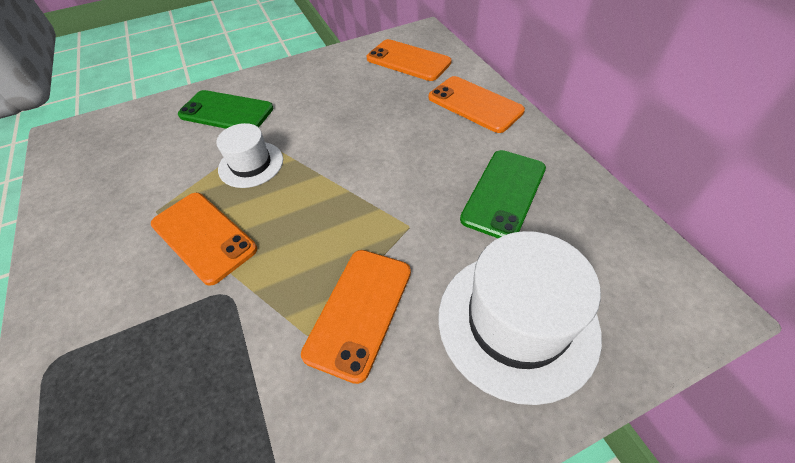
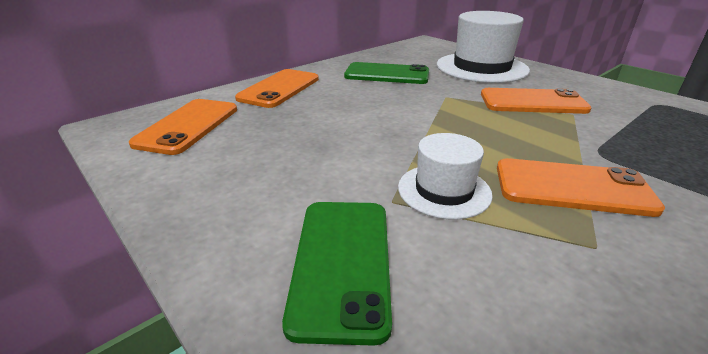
camera: 110 degrees left, 20 degrees down
orange phone [151,193,257,286] -> orange phone turned 75 degrees clockwise [497,158,665,217]

